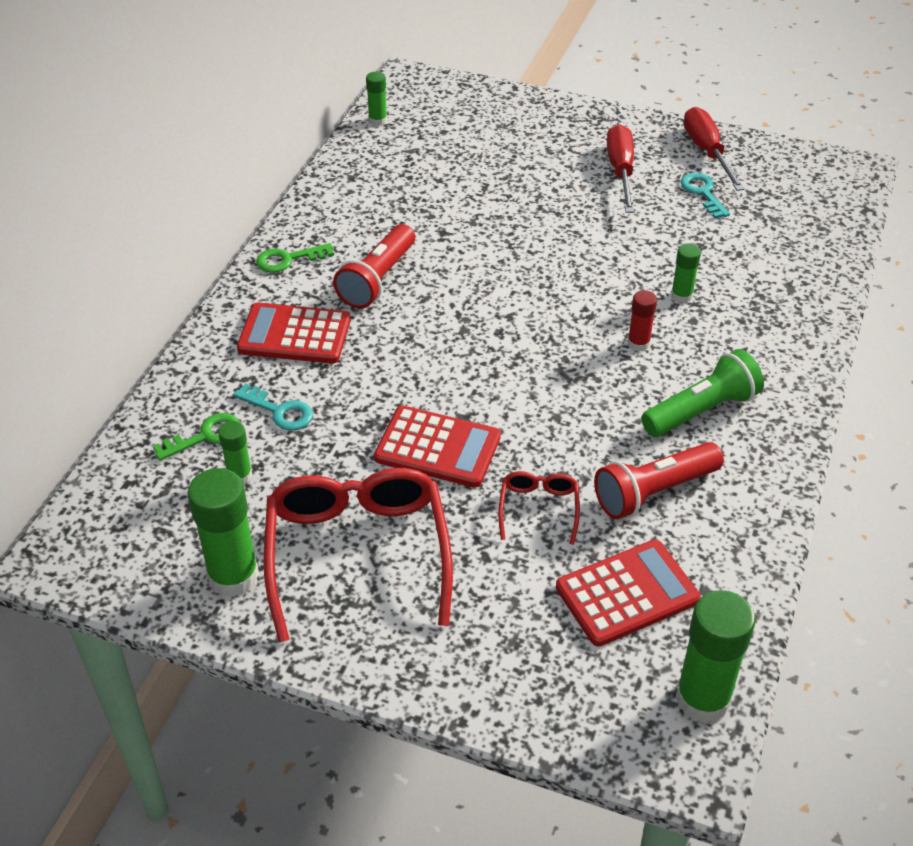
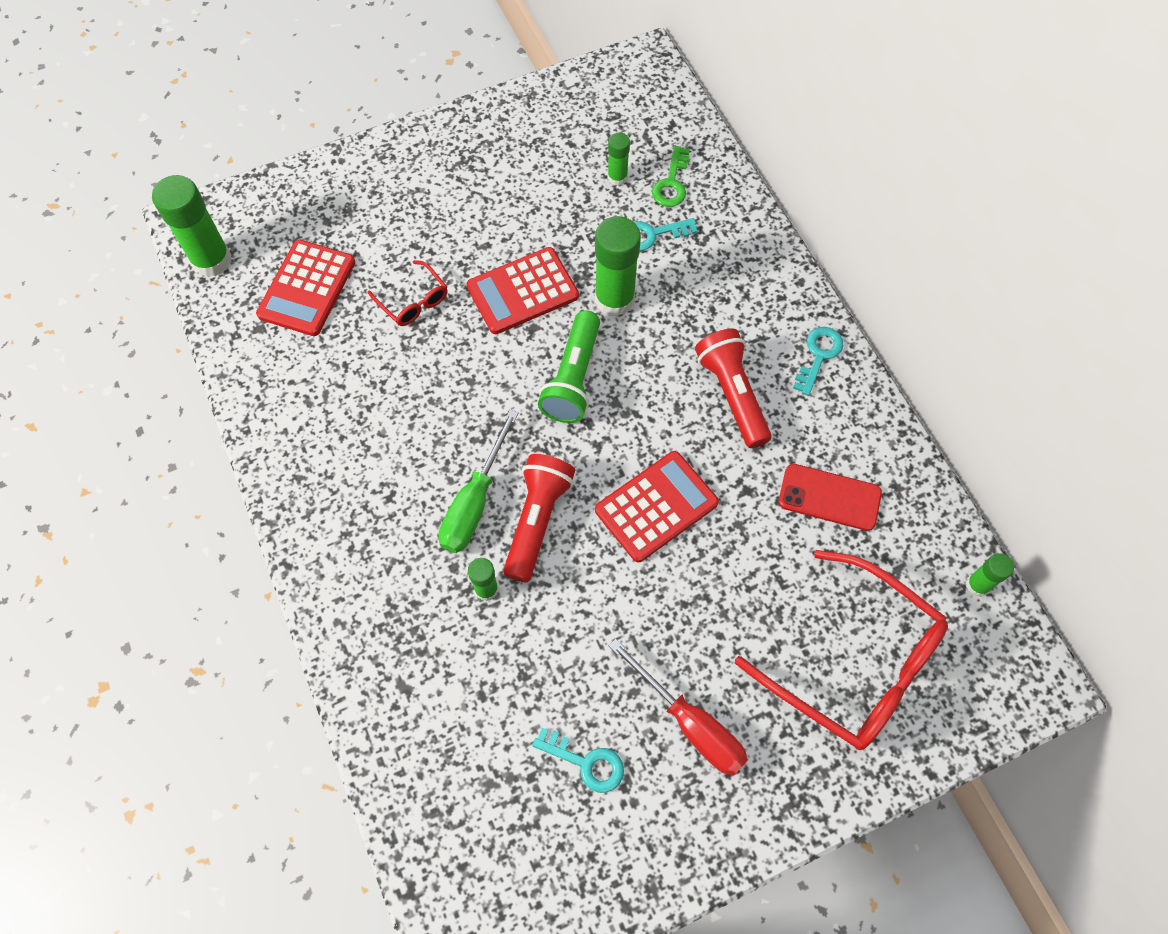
camera: 135 degrees right, 20 degrees up
green glue stick [188,468,259,597] -> green glue stick moved to [595,216,641,317]
red calculator [237,303,351,364] -> red calculator moved to [595,451,719,562]
green key [256,243,334,273] -> turquoise key [793,327,843,396]
red glasses [264,468,453,642] -> red glasses moved to [735,550,948,750]
red flashlight [594,442,724,519] -> red flashlight moved to [503,454,575,582]
red glue stick [628,290,657,351] -> green screwdriver [438,409,519,553]
green flashlight [641,349,764,437] -> green flashlight moved to [538,310,600,423]
red screwdriver [684,107,745,191] -> none
none -> red phone [779,464,882,531]

